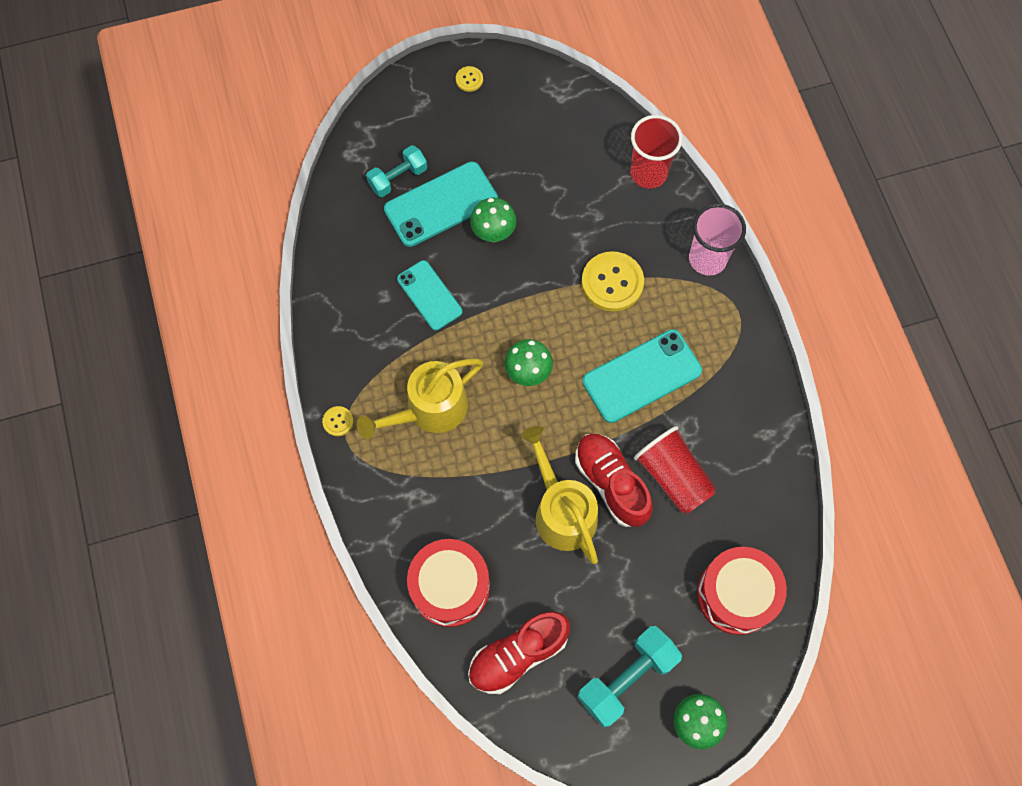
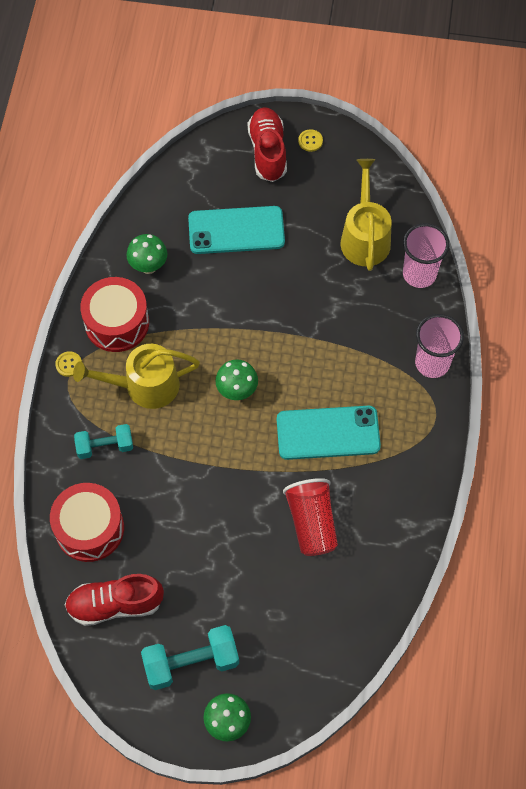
camera: 25 degrees right, 5 degrees down
turquoise dumbbell [366,145,427,197] -> turquoise dumbbell moved to [74,424,133,459]
turquoise phone [397,260,462,330] -> none
green mushroom [470,198,517,242] -> green mushroom moved to [127,234,167,274]
yellow watering can [521,426,598,564] -> yellow watering can moved to [340,159,392,271]
red shoe [575,433,653,527] -> red shoe moved to [248,107,287,182]
yellow button [582,251,644,311] -> none
red cup [630,115,683,188] -> pink cup [403,223,449,288]
red drum [697,547,787,635] -> red drum moved to [80,277,149,352]

